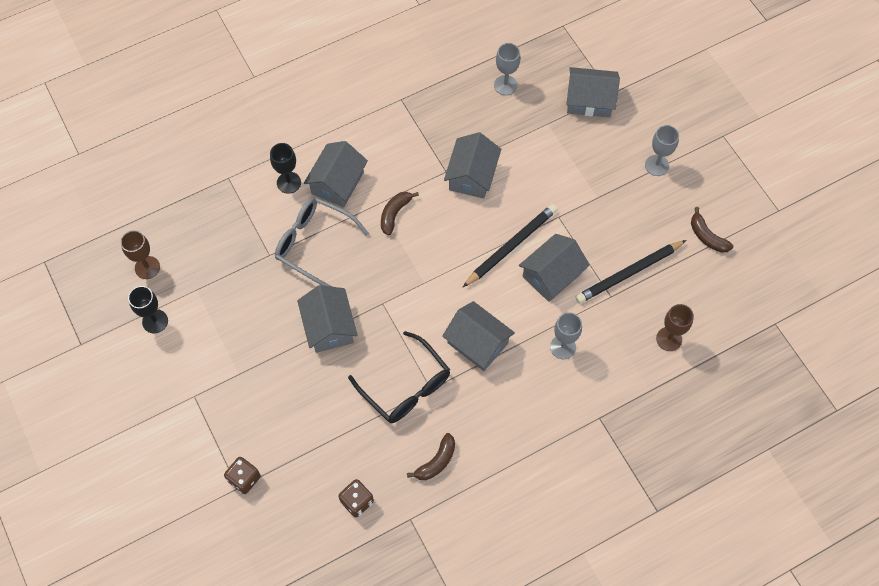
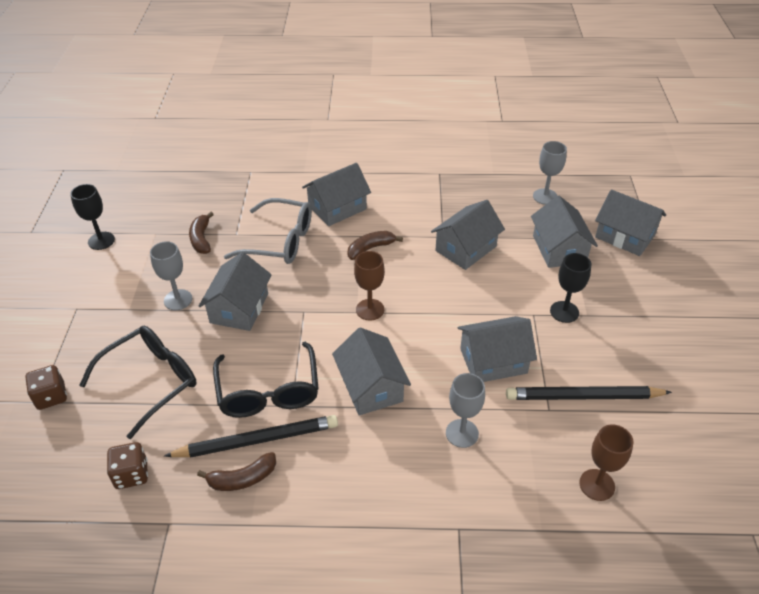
camera: 30 degrees right, 20 degrees down
brown goblet [121,230,160,279] -> brown goblet moved to [354,251,385,320]
black goblet [270,143,301,194] -> black goblet moved to [550,253,591,323]
grey glasses [275,197,369,287] -> grey glasses turned 135 degrees clockwise [224,198,312,264]
black pencil [463,204,558,287] -> black pencil moved to [164,415,338,458]
grey goblet [645,125,679,176] -> grey goblet moved to [150,241,192,310]
brown banana [691,207,733,253] -> brown banana moved to [189,212,214,254]
none -> black glasses [79,326,197,439]
none -> grey house [531,196,598,268]

